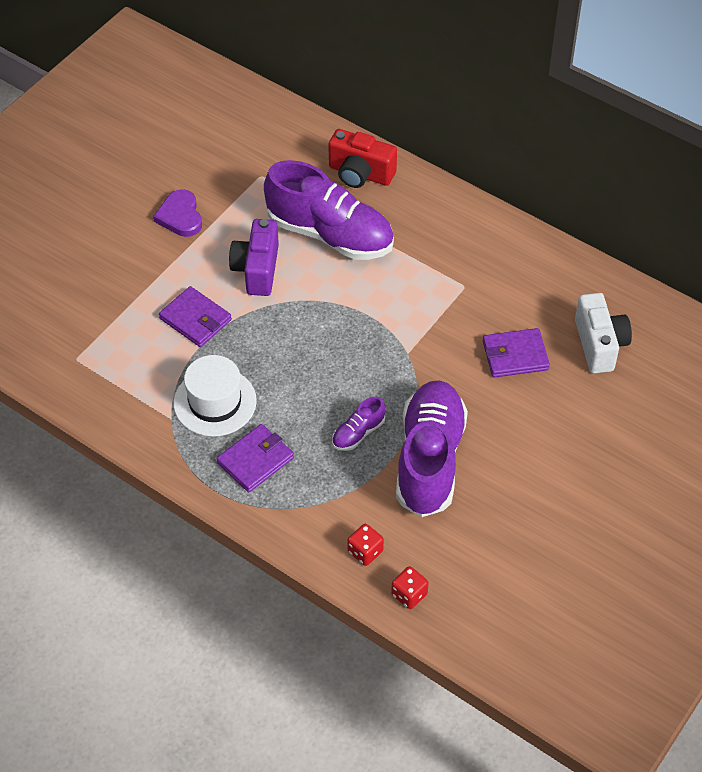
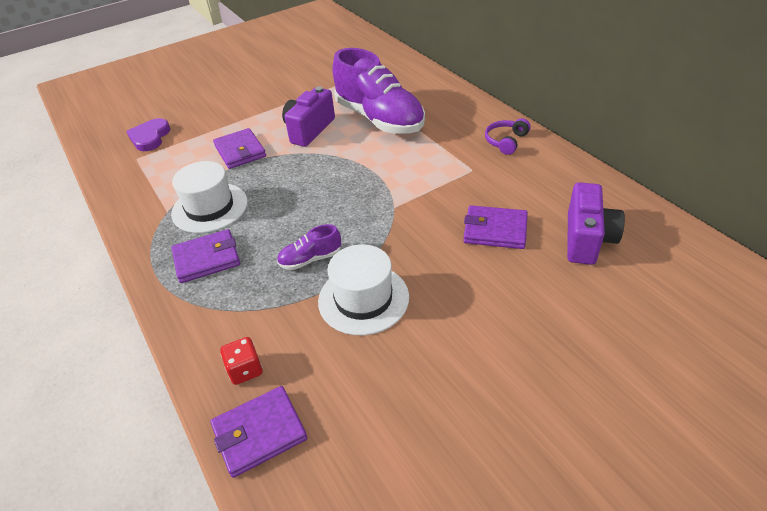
camera: 25 degrees right, 10 degrees down
purple heart [153,189,202,237] -> purple heart moved to [126,118,170,151]
red camera [328,129,397,188] -> none
red dice [391,566,429,609] -> purple wallet [211,386,307,478]
purple shoe [396,380,468,517] -> white hat [318,244,409,335]
white camera [575,293,632,374] -> purple camera [567,182,625,265]
none -> purple headphones [485,118,531,155]

